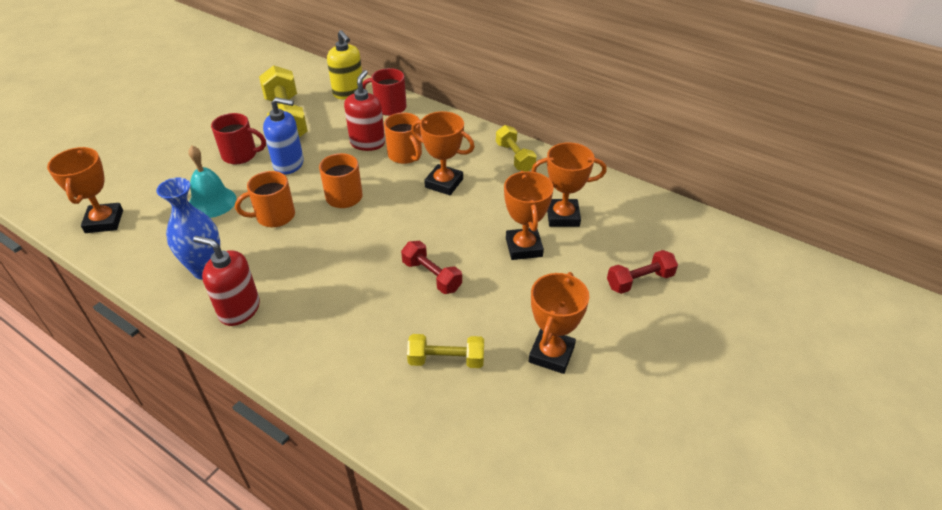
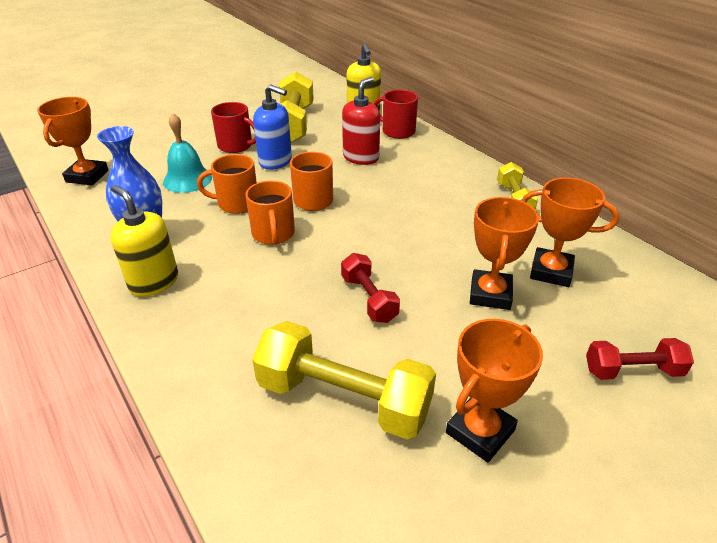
camera: 20 degrees right, 5 degrees down
red soap dispenser [193,236,260,326] -> yellow soap dispenser [110,185,178,297]
orange mug [384,112,422,164] -> orange mug moved to [245,180,295,245]
yellow dumbbell [407,334,484,368] -> yellow dumbbell [252,321,436,440], size x1.76
orange trophy [411,111,475,195] -> none

